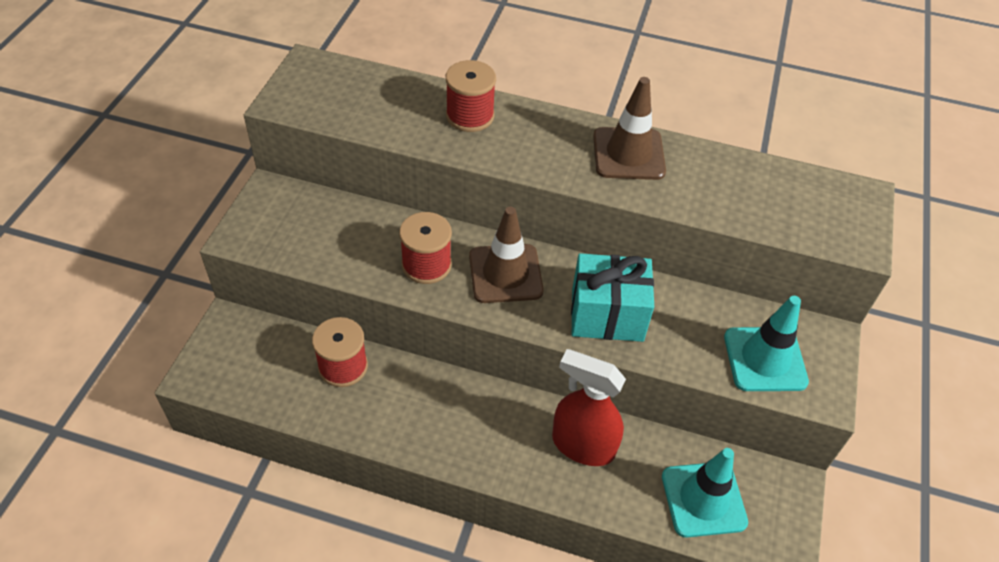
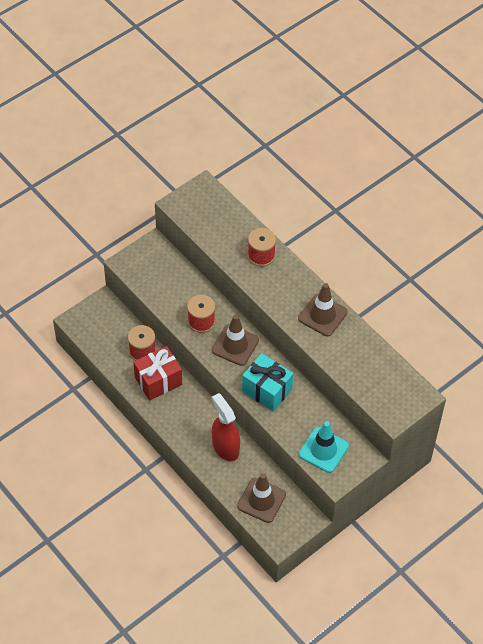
camera: 35 degrees right, 5 degrees up
turquoise traffic cone [662,448,748,538] -> brown traffic cone [237,473,286,523]
none -> red gift [133,346,182,401]

